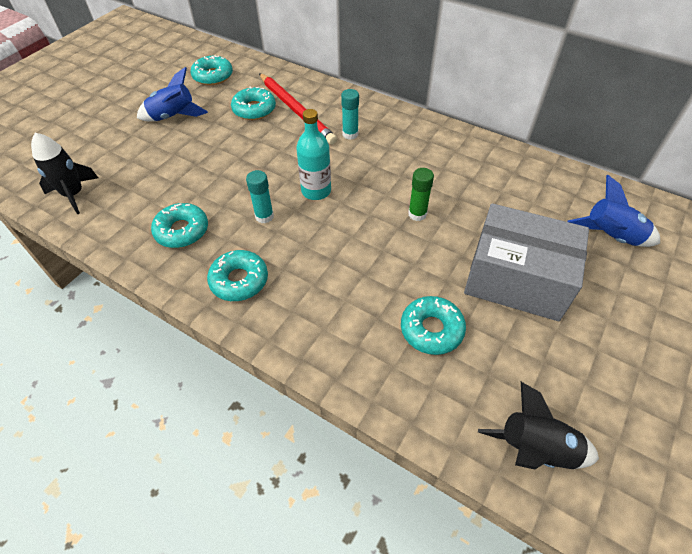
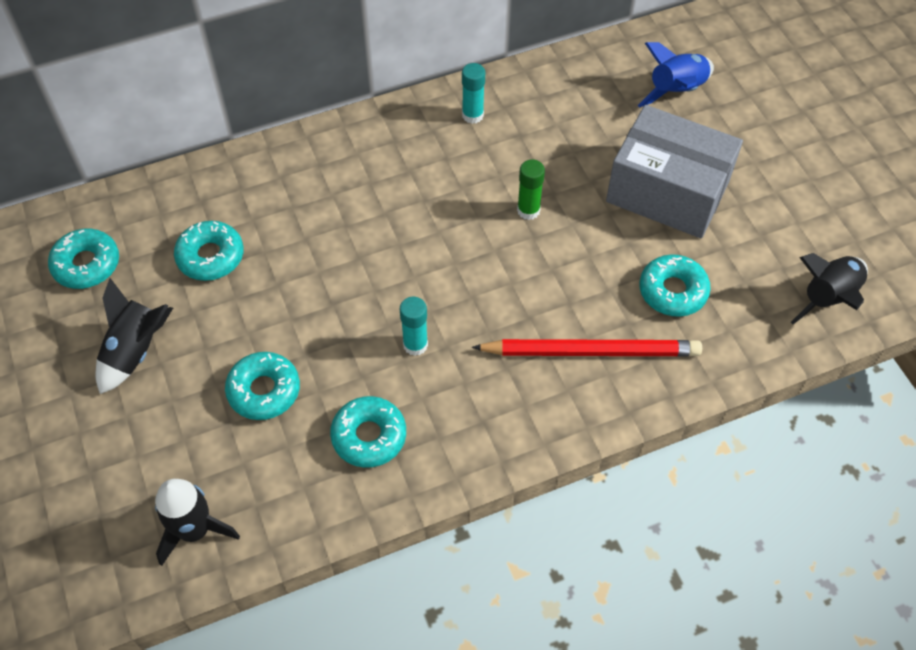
camera: 55 degrees left, 5 degrees up
blue rocket [137,67,208,121] -> black rocket [95,278,173,394]
turquoise donut [207,250,268,301] -> turquoise donut moved to [225,352,300,420]
red pencil [259,73,337,145] -> red pencil moved to [472,339,702,356]
turquoise bottle [296,109,331,200] -> none
turquoise glue stick [341,89,359,140] -> turquoise glue stick moved to [462,63,485,124]
grey box [464,203,589,321] -> grey box turned 60 degrees clockwise [606,105,743,238]

